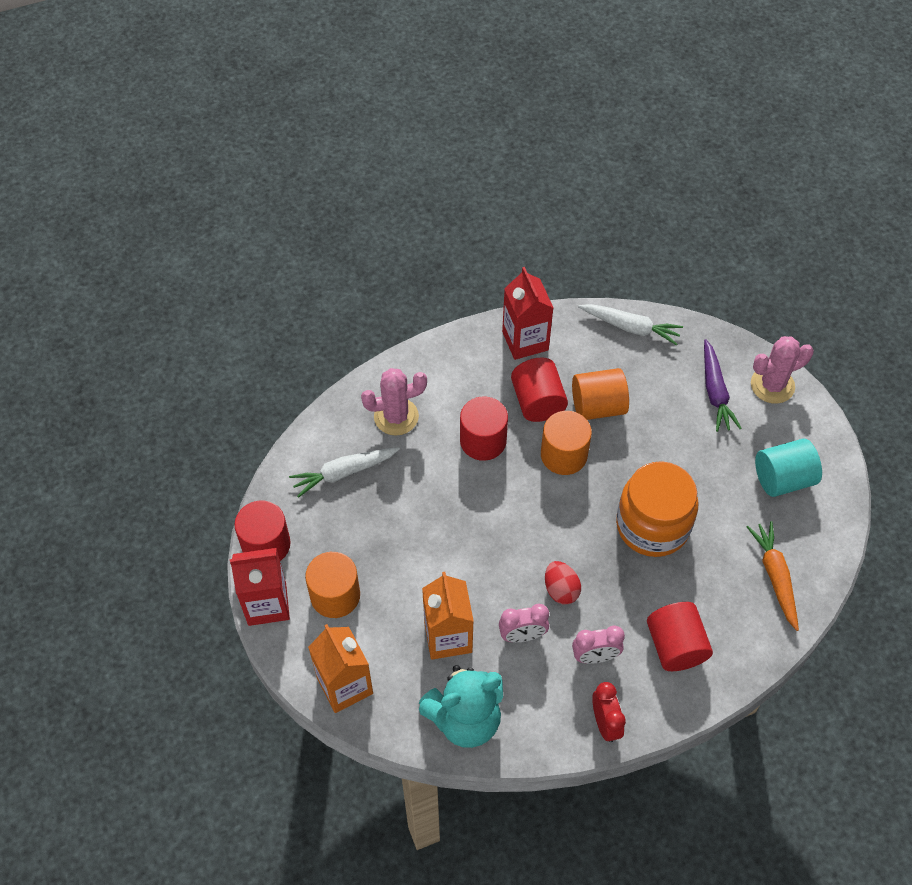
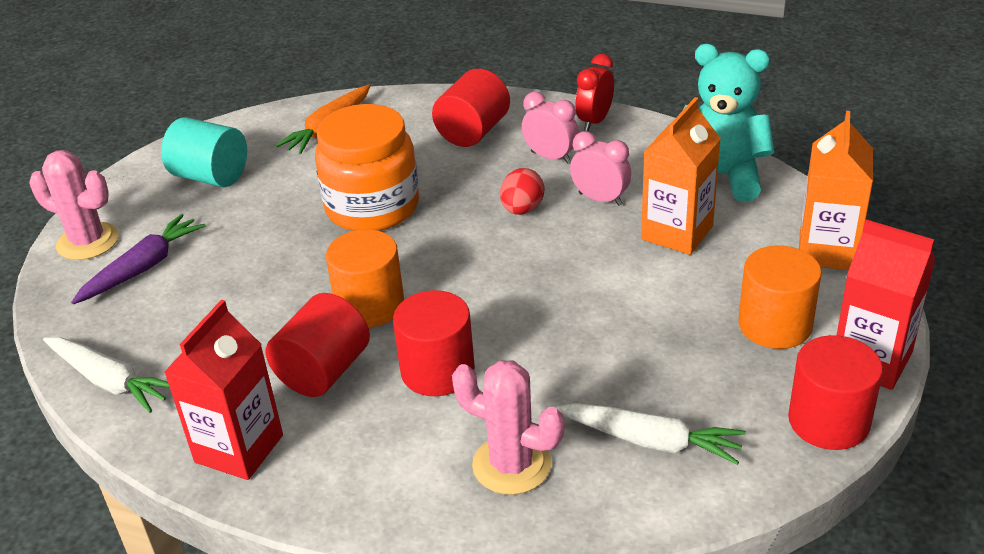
camera: 135 degrees left, 20 degrees down
orange cylinder [572,368,629,420] -> none
white carrot [578,304,683,345] -> white carrot turned 150 degrees clockwise [43,337,170,413]

